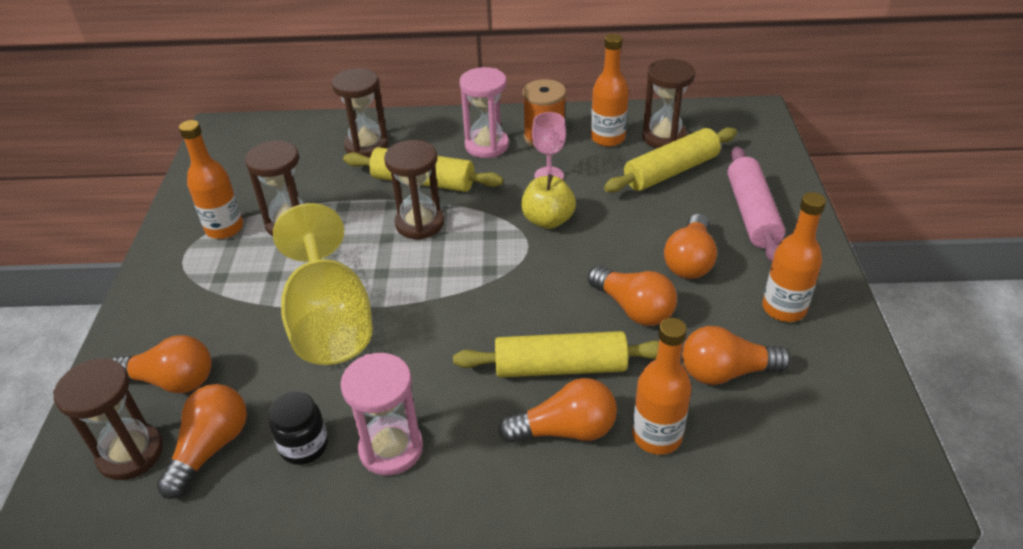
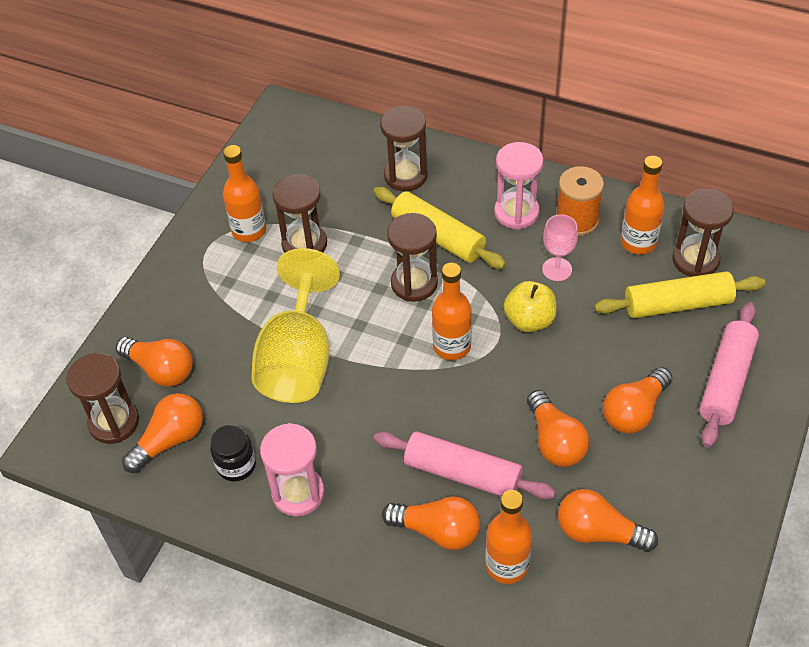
camera: 25 degrees right, 10 degrees up
yellow rolling pin [453,331,659,378] -> pink rolling pin [374,432,556,499]
orange bottle [762,192,826,322] -> orange bottle moved to [432,263,472,360]

